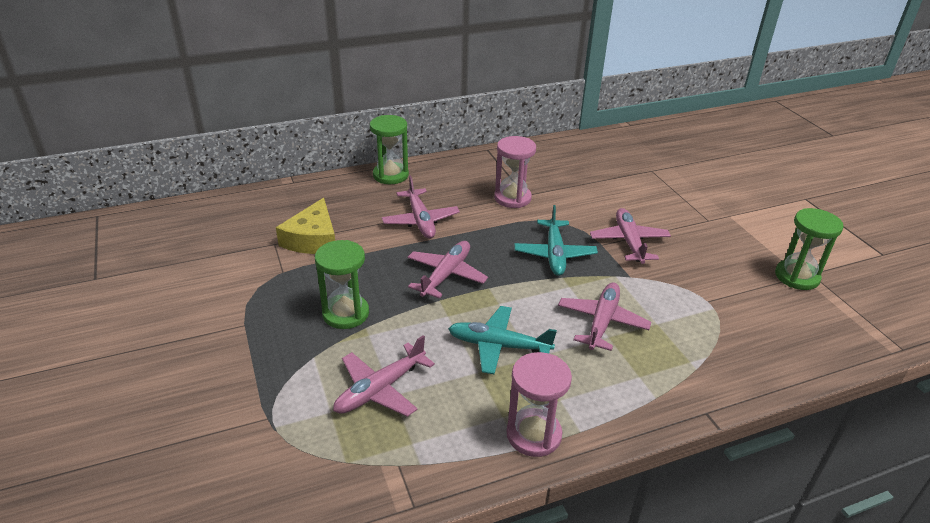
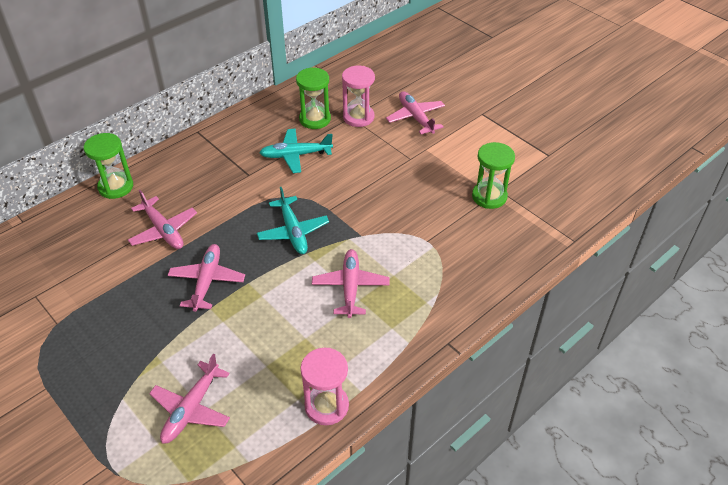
camera: 20 degrees left, 10 degrees up
yellow cheese [276,198,335,254] -> none
green hourglass [315,240,369,329] -> green hourglass moved to [296,67,331,129]
turquoise plane [448,306,557,374] -> turquoise plane moved to [259,129,333,173]
pink hourglass [494,136,536,208] -> pink hourglass moved to [342,66,375,127]
pink plane [590,208,671,264] -> pink plane moved to [386,91,445,134]

